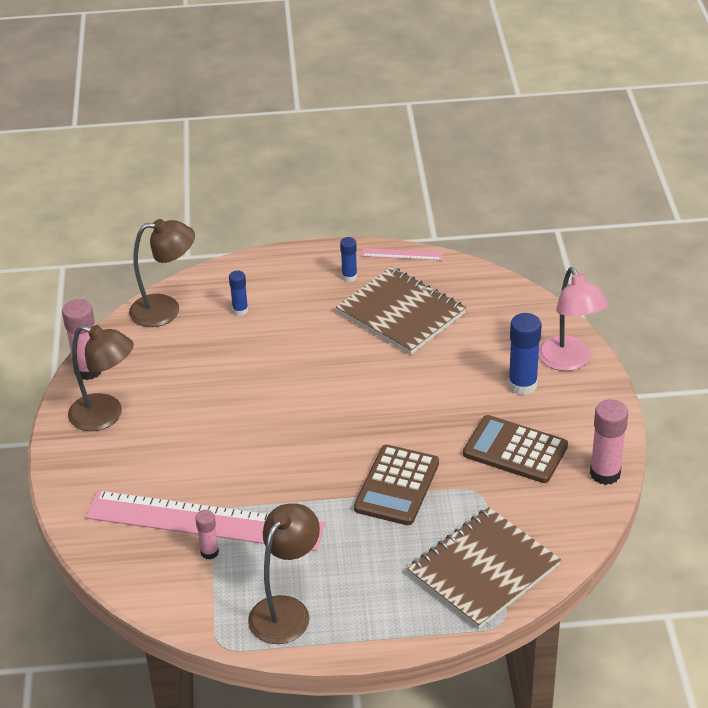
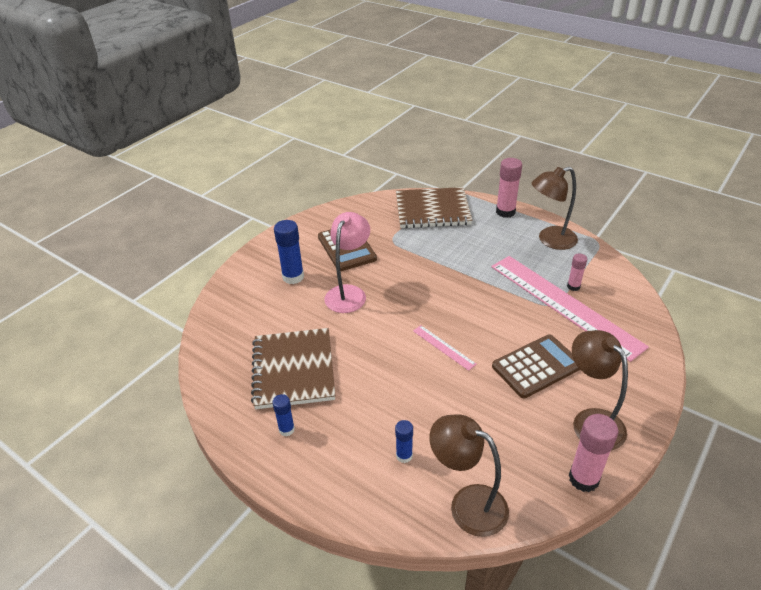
camera: 140 degrees left, 0 degrees up
brown calculator [354,445,439,525] -> brown calculator moved to [492,335,580,398]
pink ruler [361,248,443,260] -> pink ruler moved to [413,325,477,371]
pink lamp [539,267,608,371] -> pink lamp moved to [324,212,370,313]
pink glue stick [590,399,628,485] -> pink glue stick moved to [496,158,522,218]

